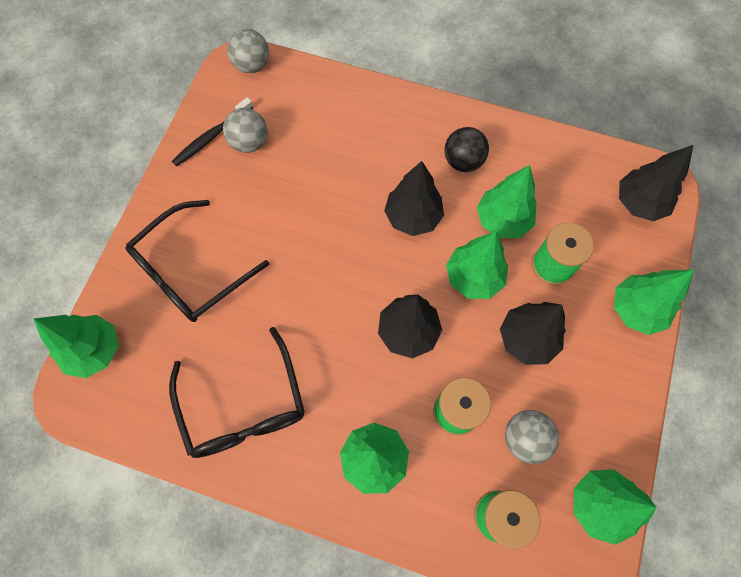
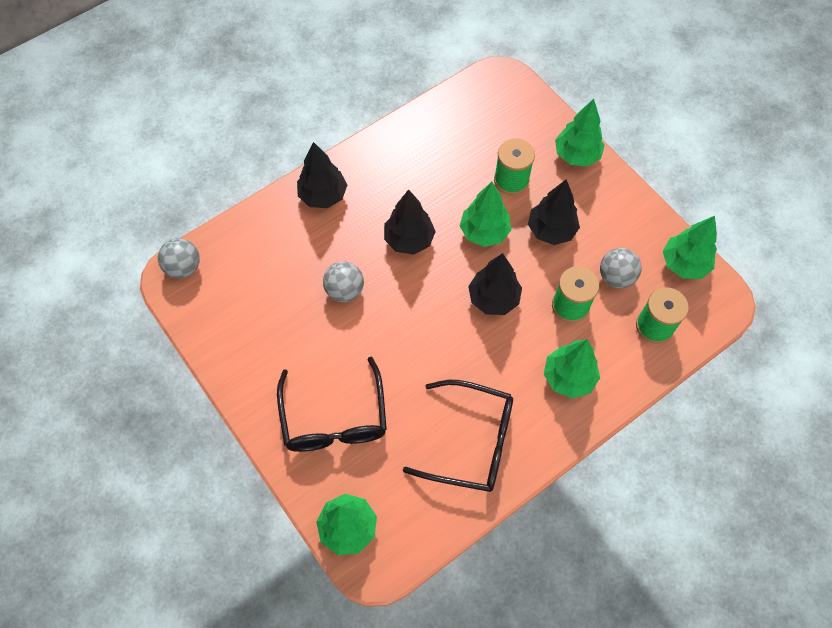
camera: 55 degrees left, 5 degrees down
black toothbrush [172,97,253,166] -> none
grey ball [223,108,267,153] -> grey ball moved to [323,261,364,302]
black ball [445,127,489,172] -> none
green tree [477,165,537,238] -> none
black tree [619,145,693,221] -> black tree moved to [297,142,347,208]

